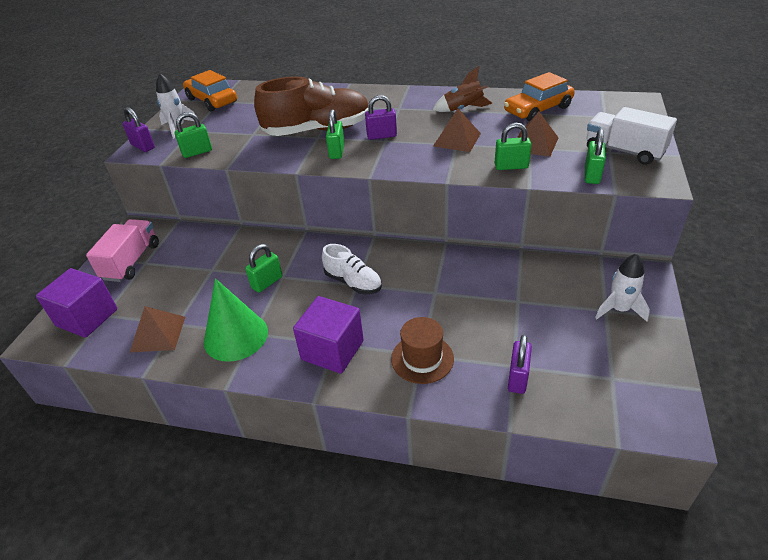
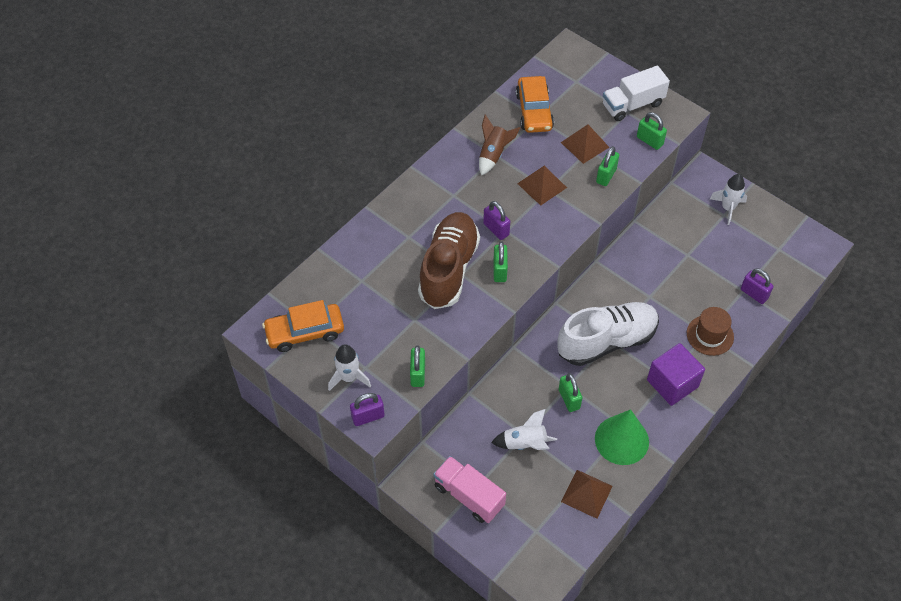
camera: 65 degrees left, 15 degrees up
purple cube [36,268,117,338] -> none
white shoe [322,244,382,294] -> white shoe [557,302,659,366], size x1.82
green padlock [326,110,345,159] -> green padlock turned 60 degrees clockwise [493,241,508,282]
purple padlock [365,95,397,140] -> purple padlock turned 60 degrees counterclockwise [483,201,510,240]
none -> white rocket [491,409,557,450]

